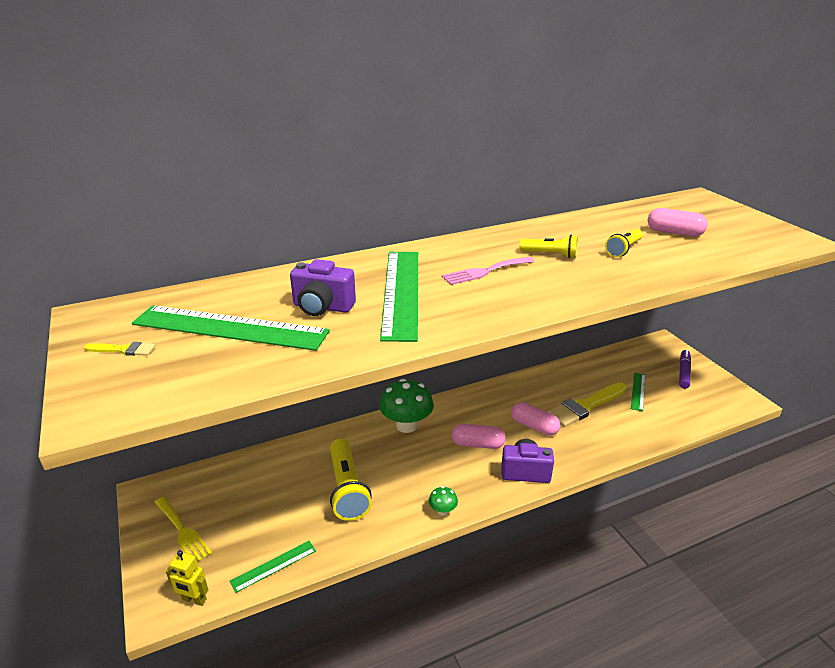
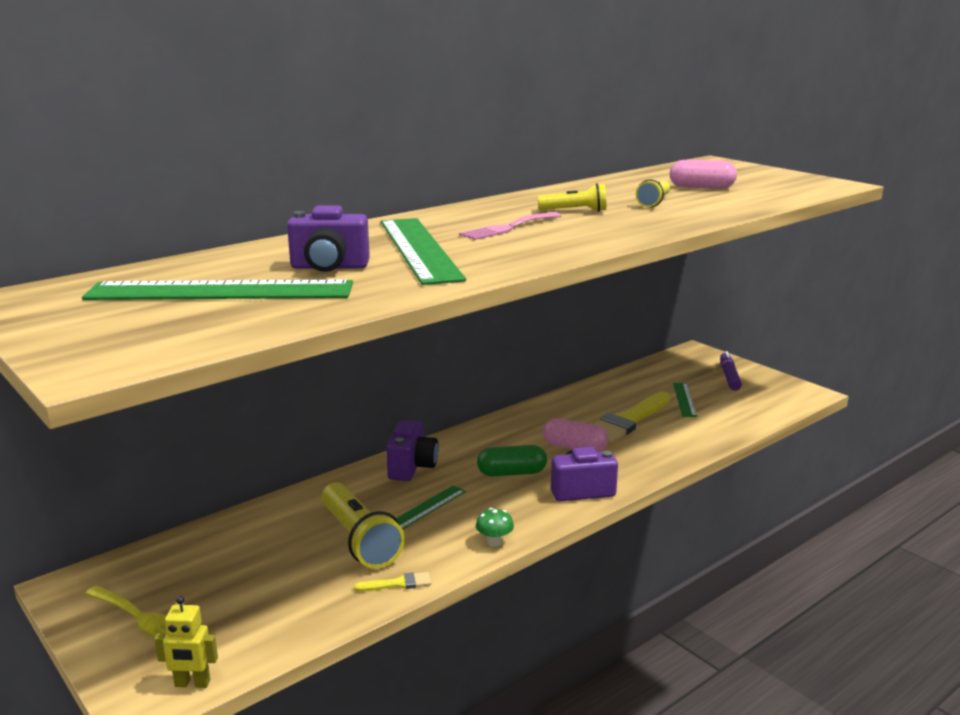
camera: 15 degrees left, 10 degrees down
yellow brush [84,342,156,356] -> yellow brush moved to [354,572,431,592]
green ruler [230,541,316,593] -> green ruler moved to [396,485,466,529]
green mushroom [379,379,434,433] -> purple camera [386,420,438,481]
pink capsule [452,424,506,449] -> green capsule [477,445,547,476]

